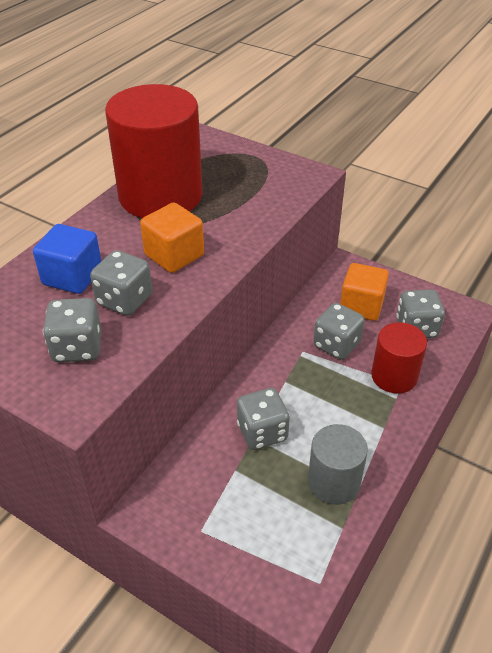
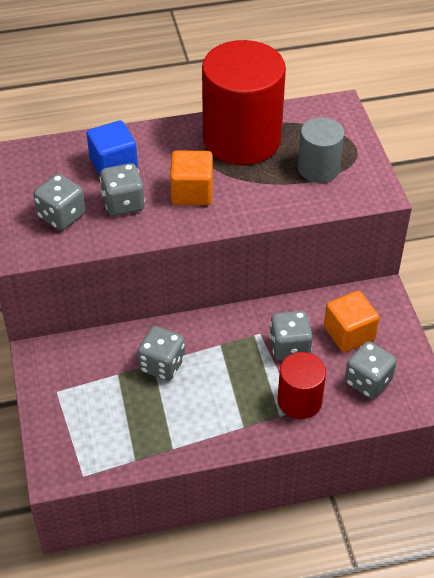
camera: 45 degrees right, 5 degrees up
grey cylinder [308,424,368,505] -> grey cylinder moved to [298,117,344,183]

